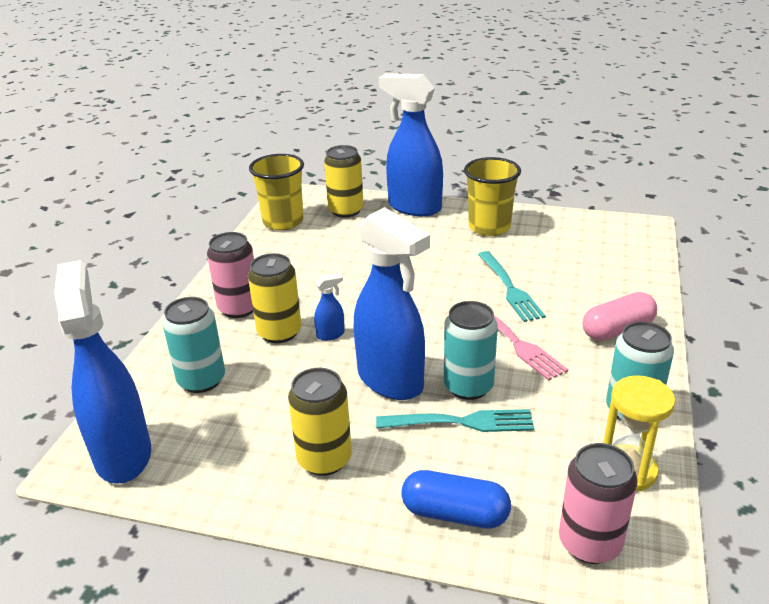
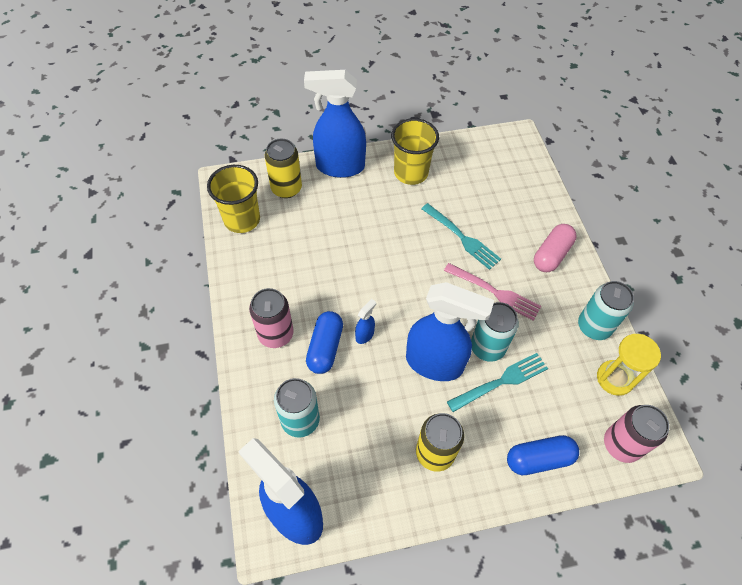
camera: 30 degrees left, 25 degrees up
yellow can [248,253,302,343] -> blue capsule [306,311,343,374]

